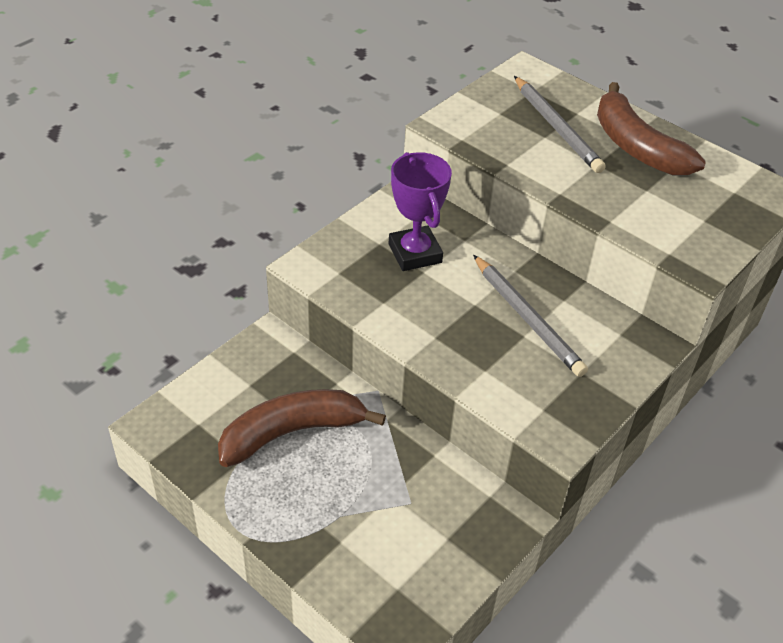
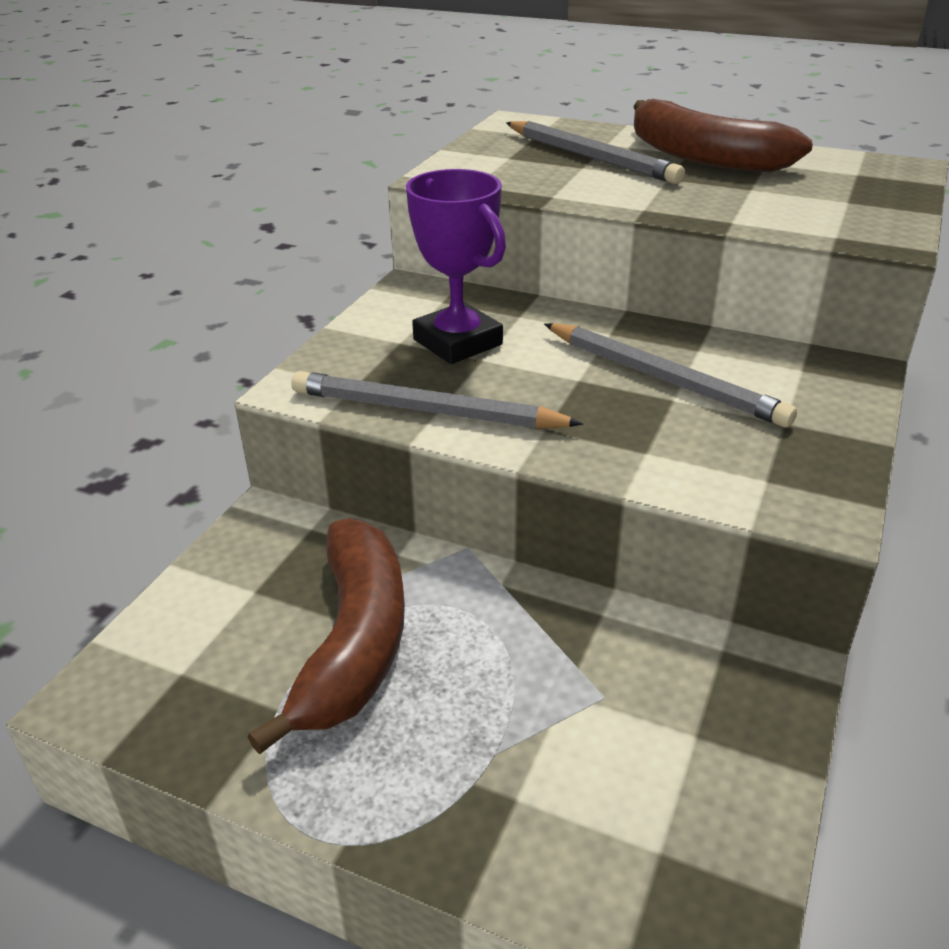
camera: 15 degrees left, 10 degrees down
brown banana [218,389,386,467] -> brown banana turned 135 degrees clockwise [247,518,405,755]
none -> grey pencil [291,371,583,429]

